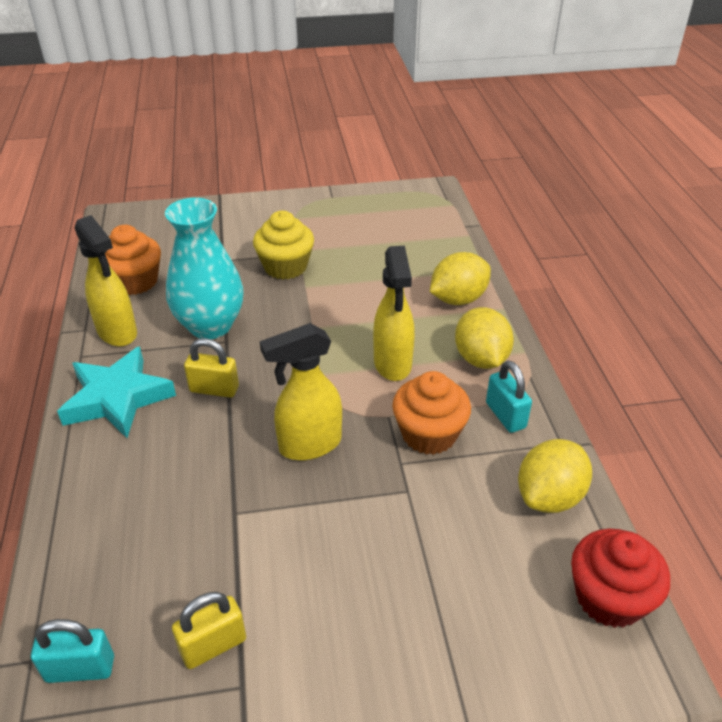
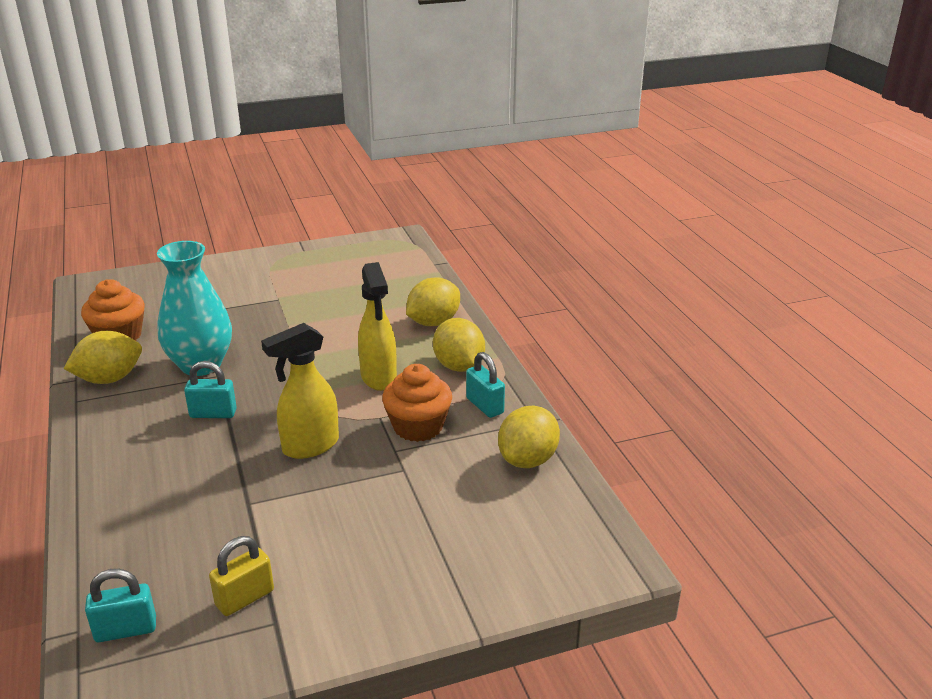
camera: 10 degrees left, 10 degrees down
turquoise star [57,346,176,438] -> none
yellow spray bottle [75,215,137,347] -> yellow lemon [64,331,142,384]
yellow padlock [184,338,239,398] -> turquoise padlock [184,361,237,418]
yellow cupcake [253,211,314,279] -> none
red cupcake [571,528,670,628] -> none

